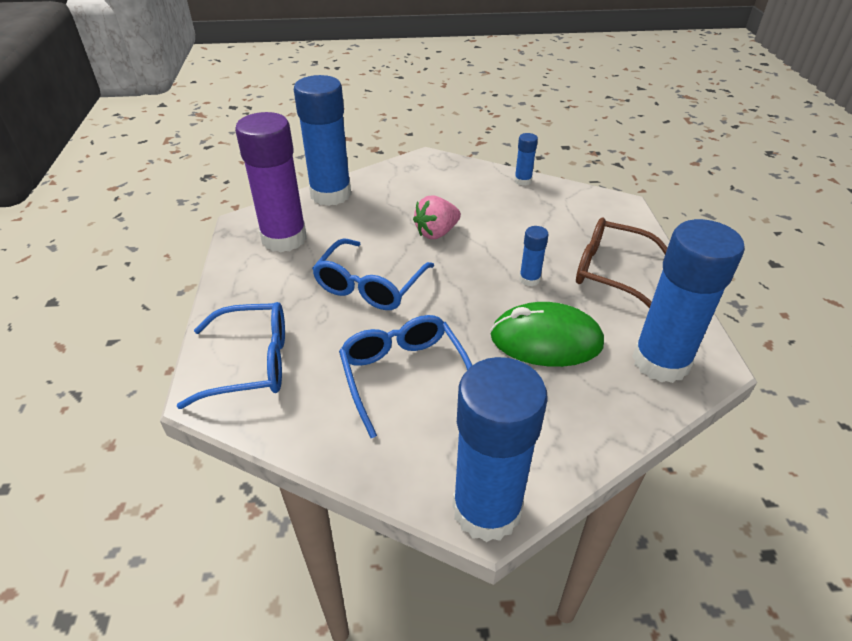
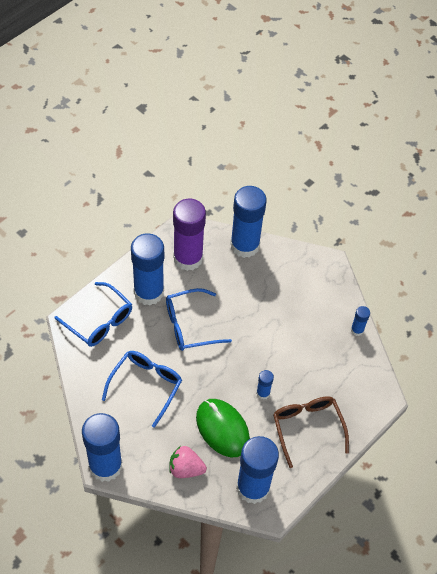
camera: 45 degrees right, 15 degrees up
pink strawberry [413,196,461,239] -> pink strawberry moved to [169,446,207,478]
none -> blue glue stick [131,233,164,305]

